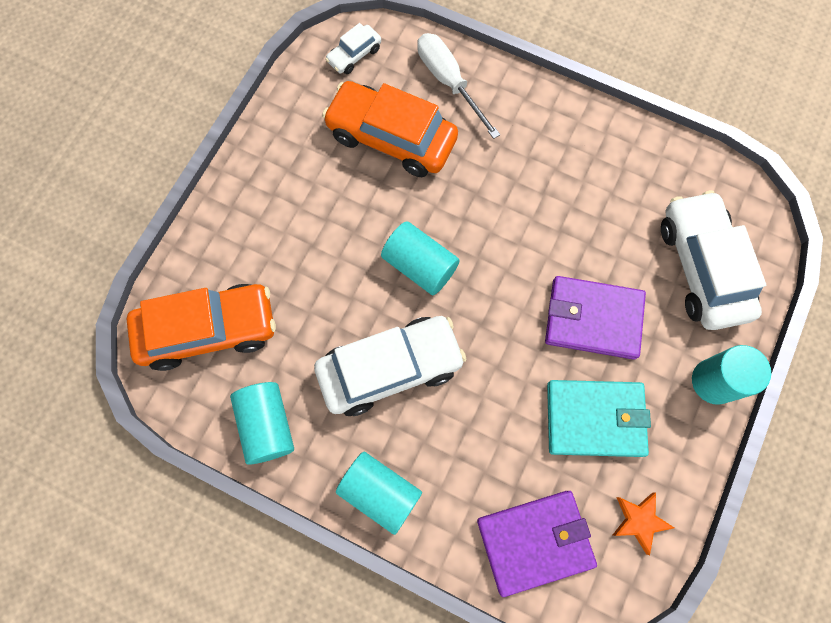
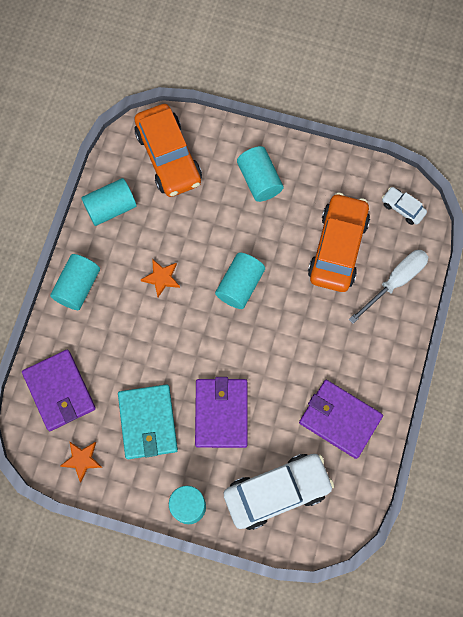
camera: 80 degrees right, 0 degrees up
white car [314,316,466,416] -> orange star [141,259,180,297]
none -> turquoise cylinder [237,146,284,202]
none -> purple wallet [299,380,383,459]

